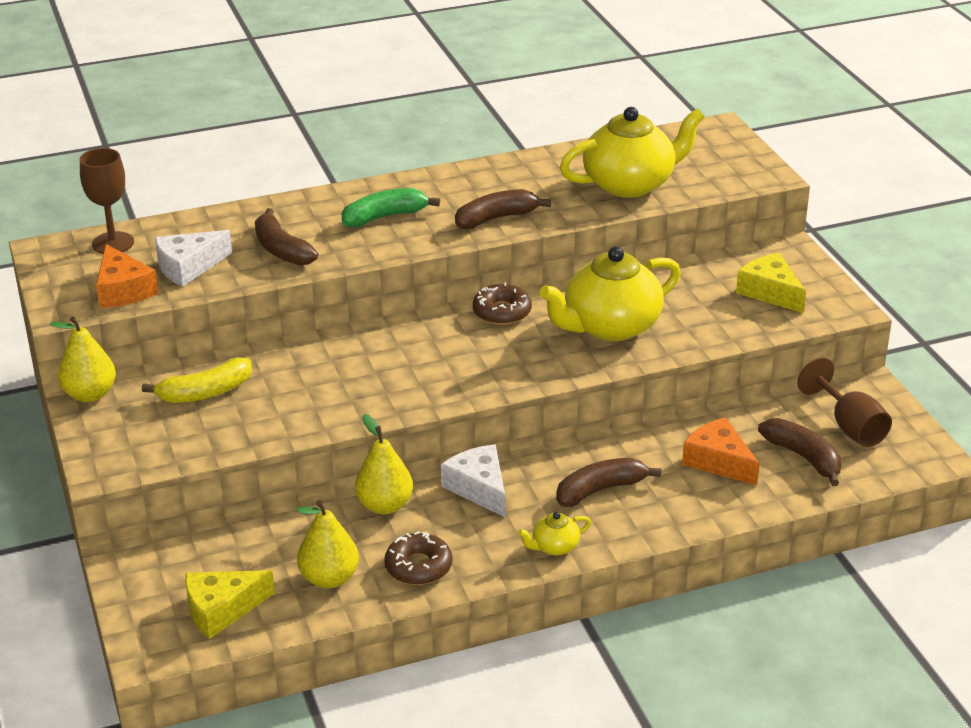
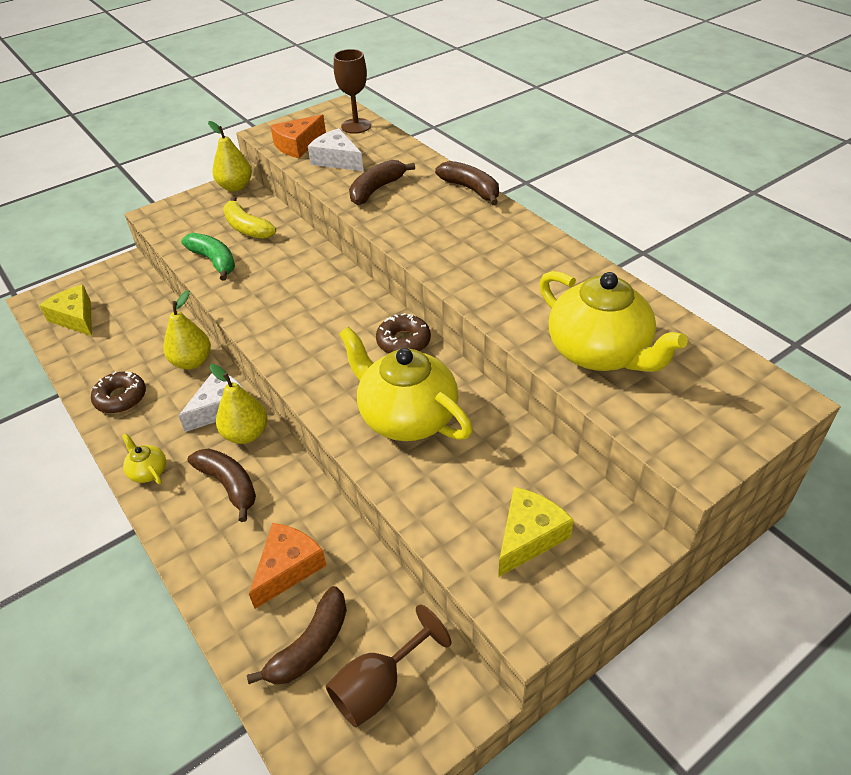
camera: 75 degrees right, 10 degrees up
yellow pear [296,500,359,588] -> yellow pear moved to [210,364,267,444]
green banana [341,188,440,227] -> green banana moved to [181,233,235,281]
brown banana [455,189,551,229] -> brown banana moved to [435,161,499,205]

